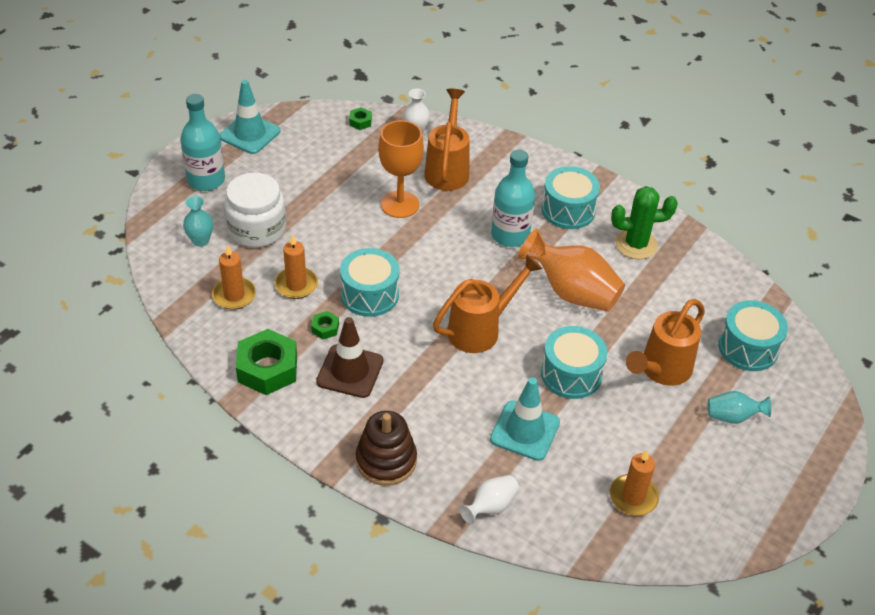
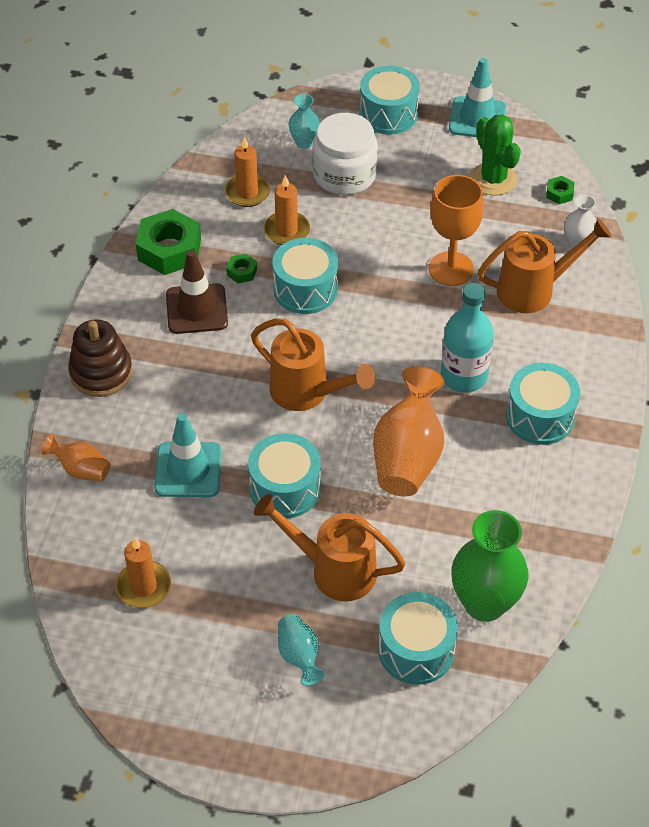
camera: 70 degrees right, 5 degrees up
turquoise bottle [181,94,225,191] -> turquoise drum [360,66,420,134]
white vase [459,475,519,525] -> orange vase [42,434,111,481]
green cactus [611,186,678,259] -> green cactus moved to [470,115,521,196]
none -> green vase [452,510,529,622]

